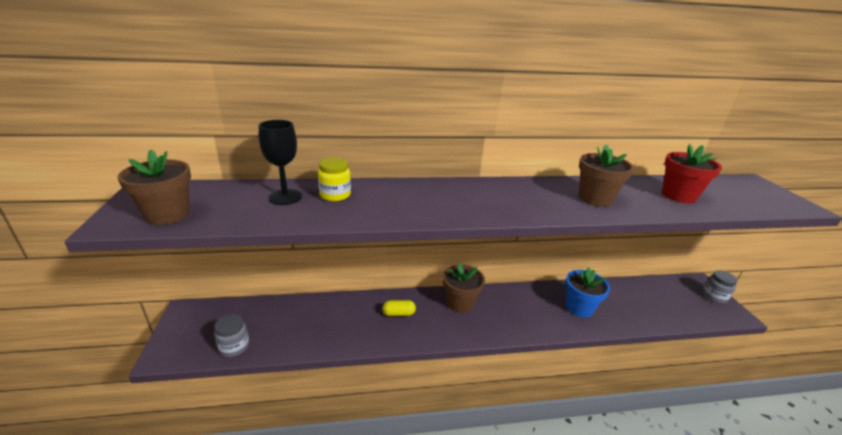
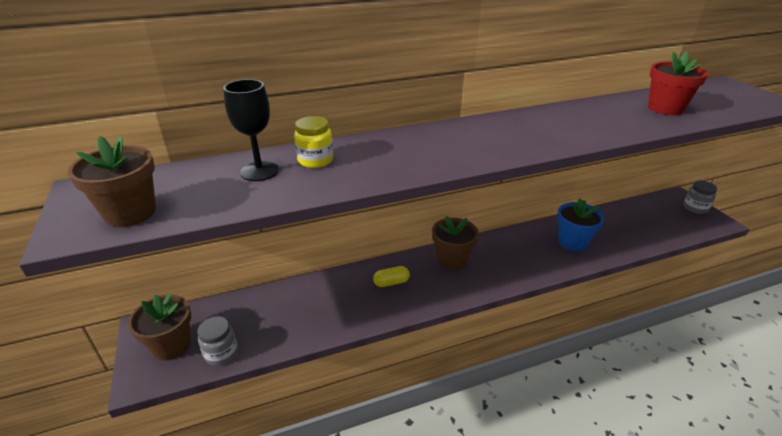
camera: 10 degrees left, 5 degrees up
brown flower pot [579,144,634,207] -> brown flower pot moved to [128,294,191,361]

